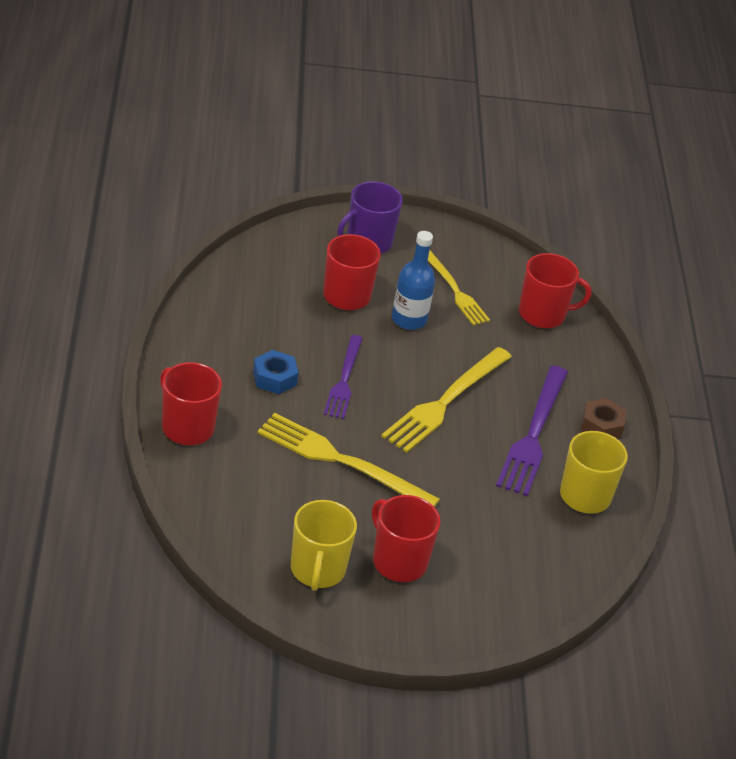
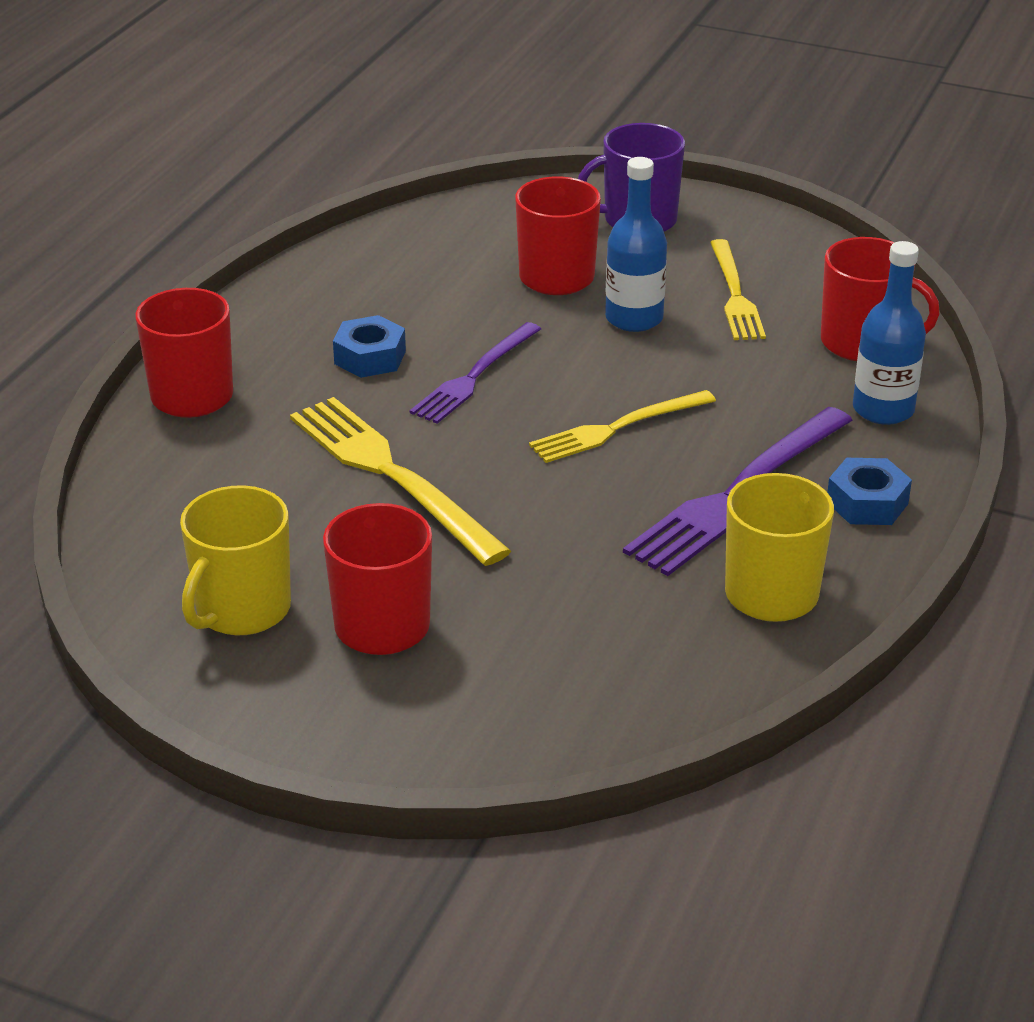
camera: 30 degrees right, 5 degrees down
yellow fork [381,347,512,453] -> yellow fork [529,390,716,463], size x0.65
brown nut [581,398,626,439] -> blue nut [827,458,912,525]
none -> blue bottle [853,241,926,425]

